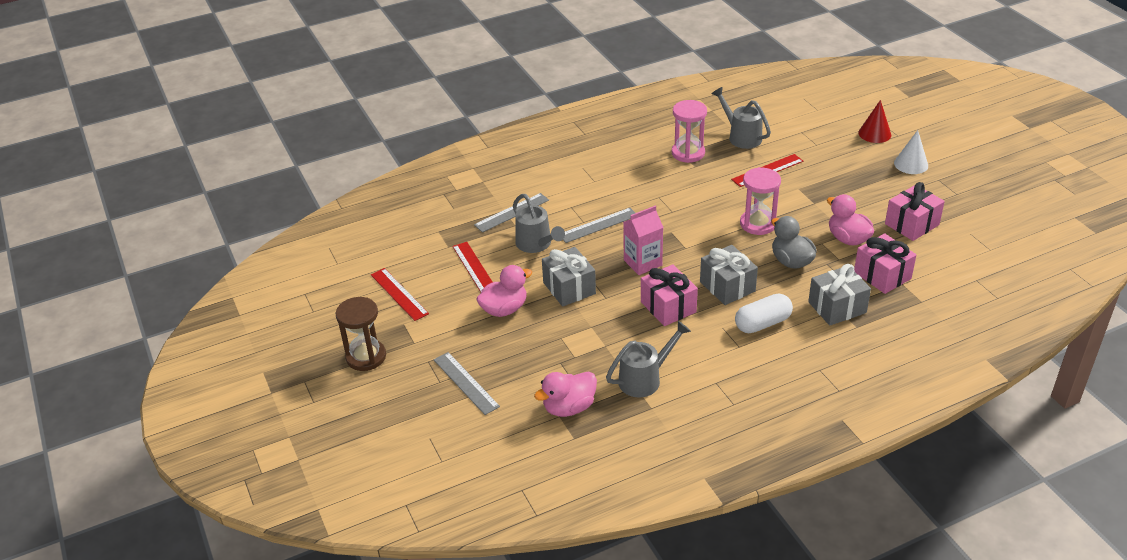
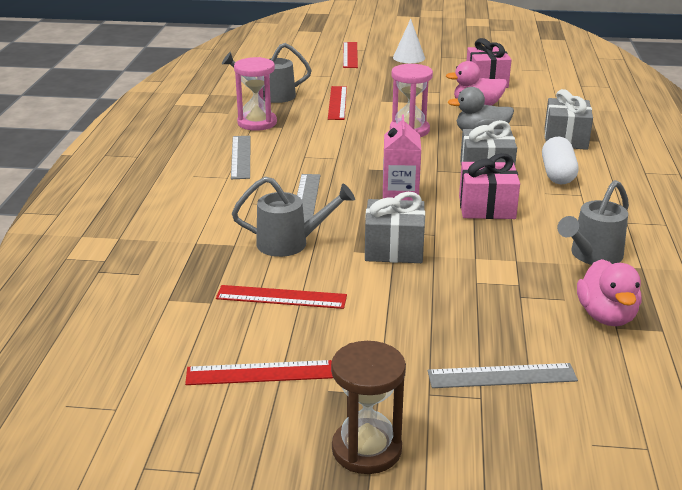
camera: 60 degrees left, 10 degrees down
grey ruler [474,193,549,233] -> grey ruler moved to [231,136,250,179]
pink duck [476,265,532,317] -> none
grey watering can [606,321,691,397] -> grey watering can turned 135 degrees counterclockwise [557,180,629,265]
pink gift [854,233,916,294] -> none
red cone [858,100,891,143] -> red ruler [343,42,358,68]

